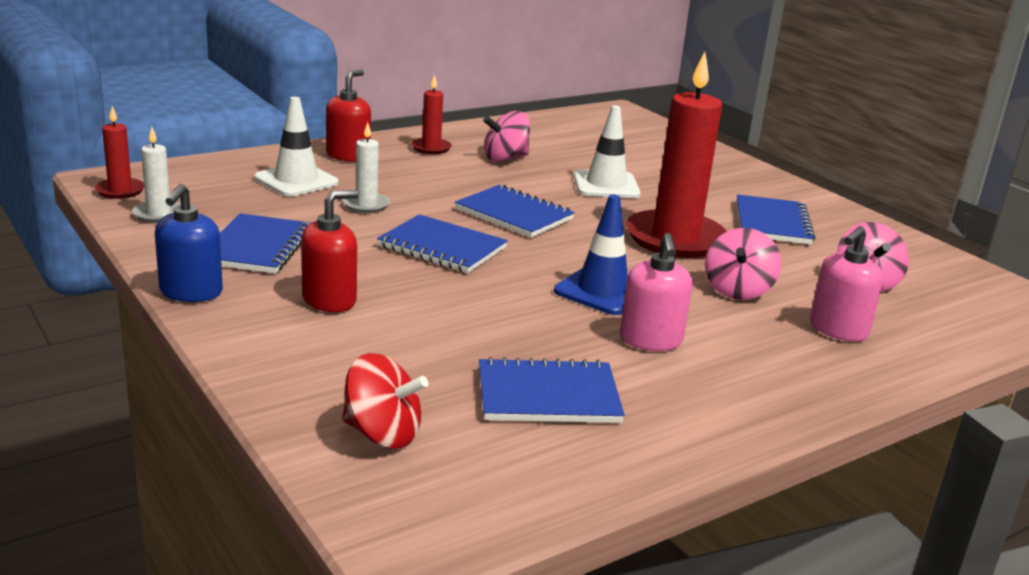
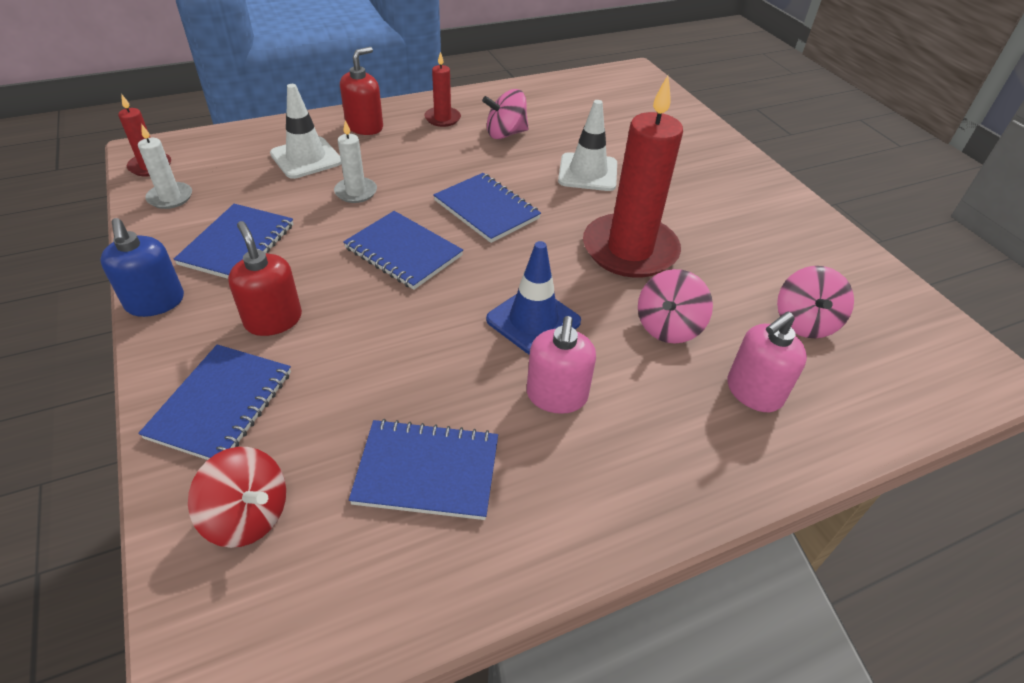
camera: 10 degrees right, 20 degrees up
blue soap dispenser [155,184,223,302] -> blue soap dispenser turned 45 degrees counterclockwise [100,218,184,317]
red soap dispenser [301,190,359,312] -> red soap dispenser turned 90 degrees counterclockwise [228,221,302,336]
blue notebook [736,194,815,245] -> blue notebook moved to [138,344,291,460]

